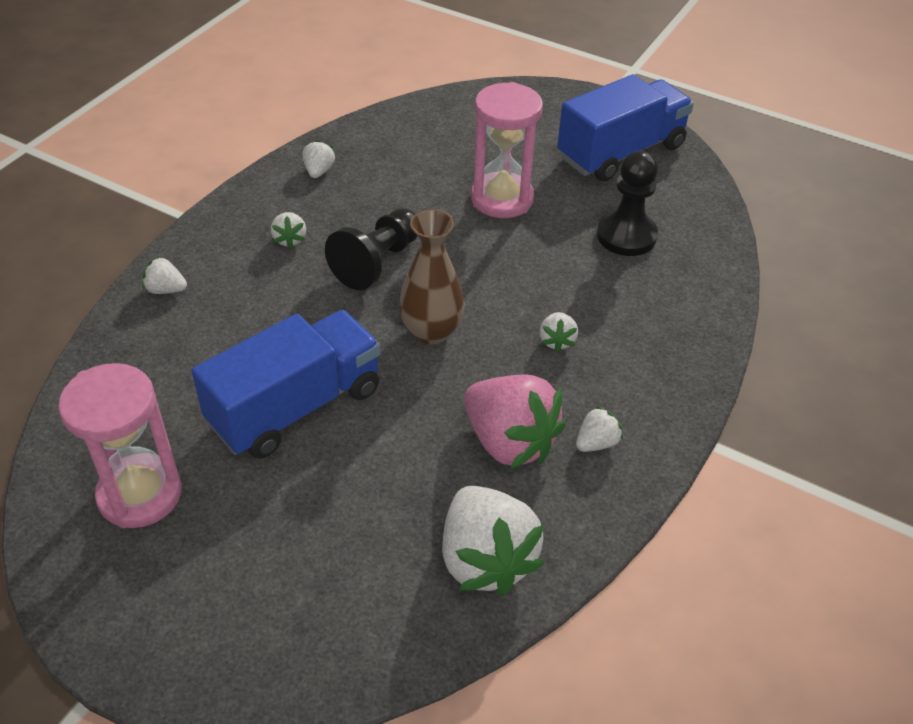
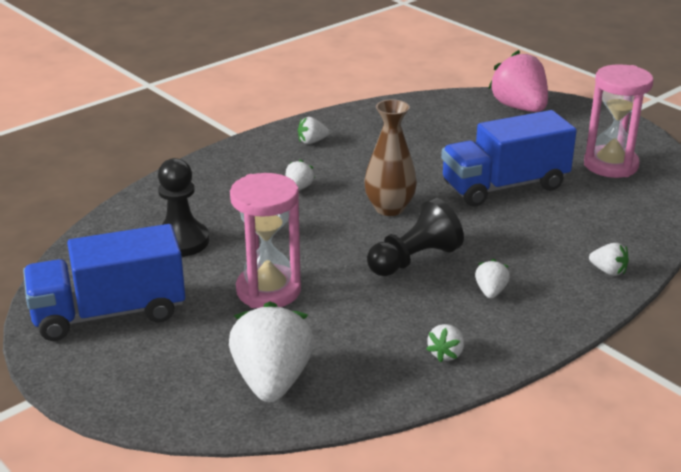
camera: 160 degrees left, 15 degrees down
white strawberry [442,486,544,596] -> white strawberry moved to [229,302,314,402]
pink strawberry [464,375,566,469] -> pink strawberry moved to [488,50,548,112]

